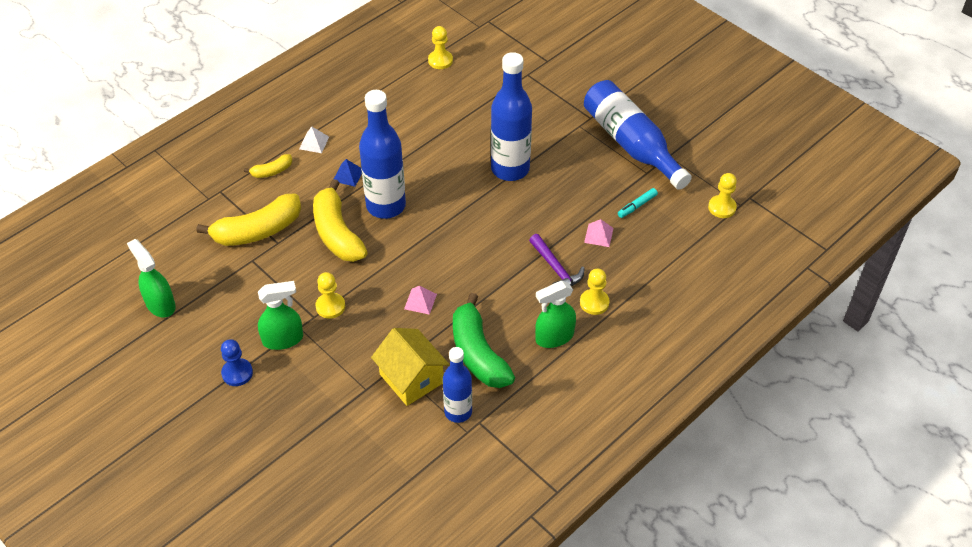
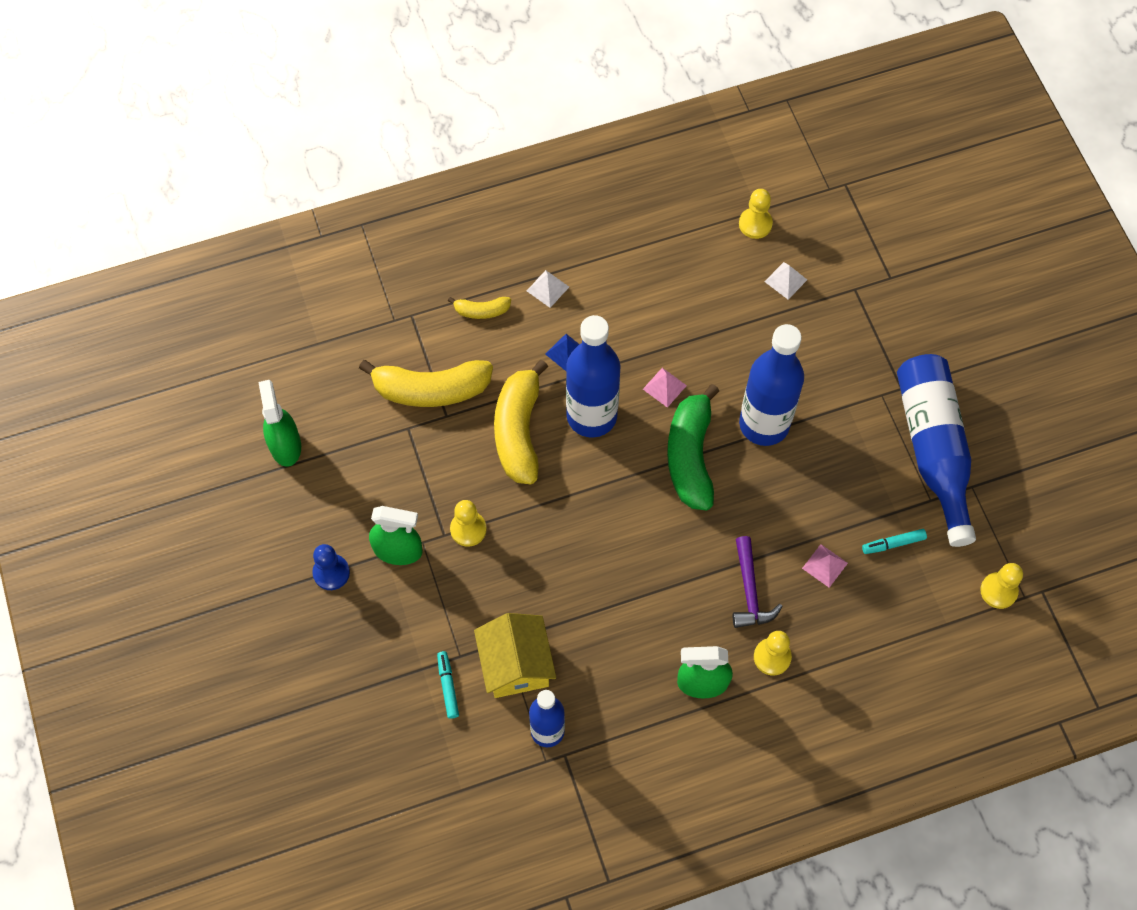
camera: 25 degrees right, 15 degrees up
pink pyramid [404,286,437,315] -> pink pyramid moved to [643,368,687,408]
green banana [453,293,515,388] -> green banana moved to [667,384,719,511]
none -> turquoise marker [437,651,459,719]
none -> white pyramid [764,262,807,300]

